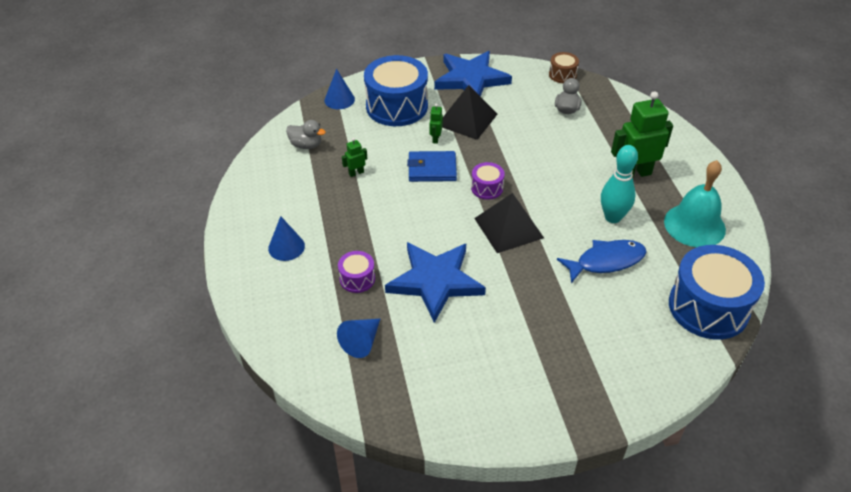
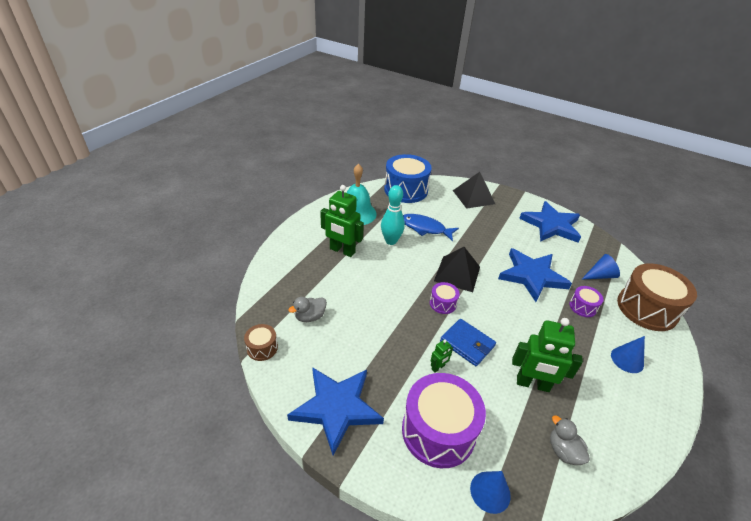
camera: 140 degrees left, 5 degrees down
green robot [342,138,367,177] -> green robot [512,318,583,392], size x2.20
blue drum [364,55,428,126] -> purple drum [402,373,486,468]
black pyramid [442,85,497,140] -> black pyramid moved to [453,172,495,209]
none -> blue star [519,201,581,243]
none -> brown drum [617,263,697,331]

